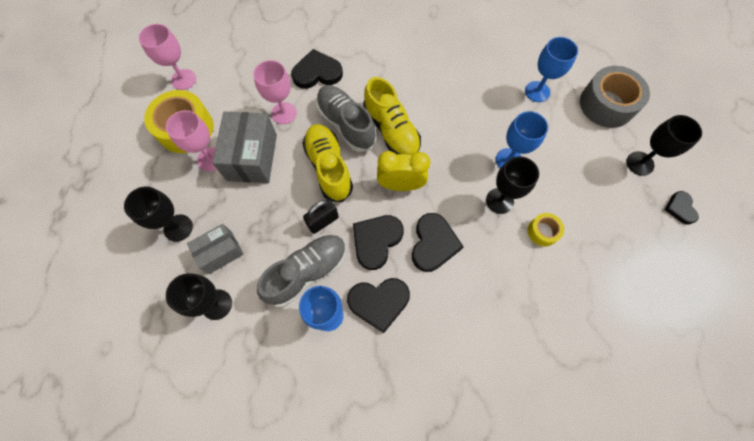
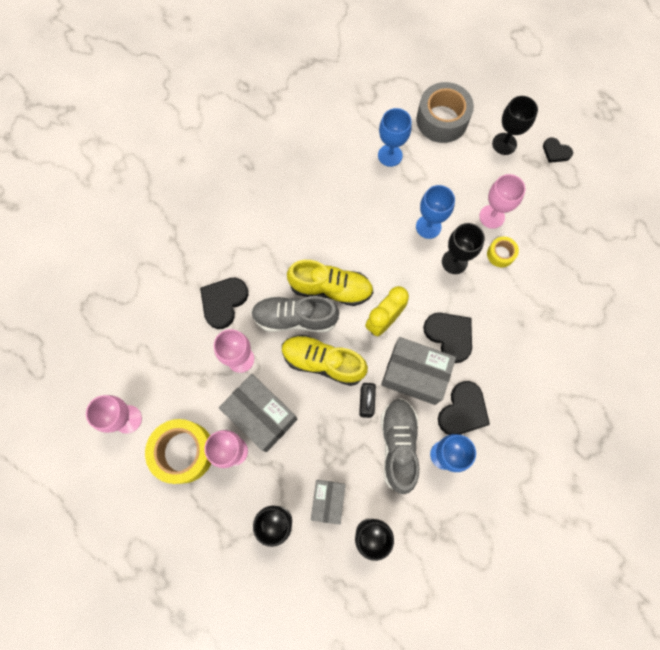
camera: 50 degrees left, 5 degrees up
black heart [353,215,404,270] -> grey box [381,337,456,405]
none -> pink goblet [479,174,525,229]

